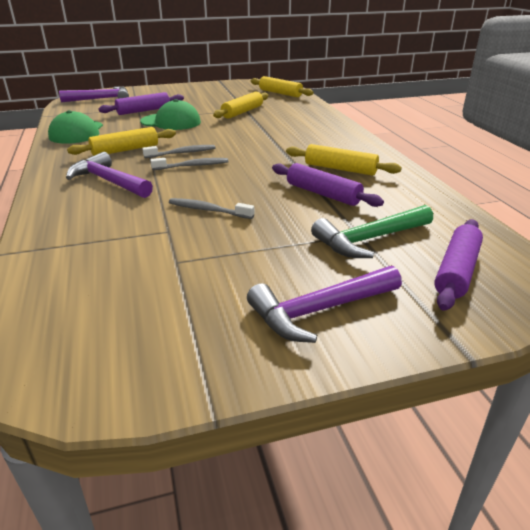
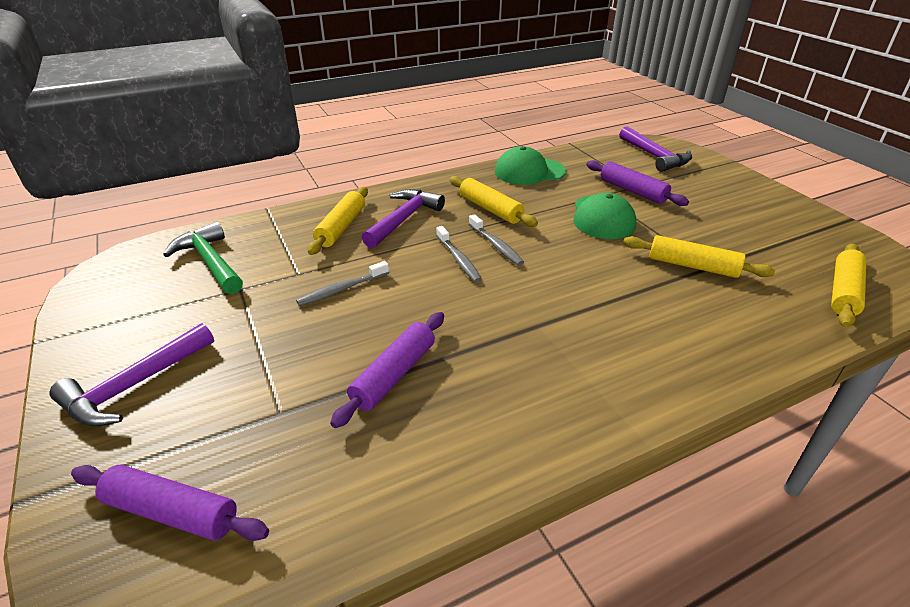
camera: 80 degrees right, 5 degrees up
grey toothbrush [169,198,254,219] -> grey toothbrush turned 135 degrees counterclockwise [296,261,389,306]
purple hammer [247,266,402,343] -> purple hammer turned 105 degrees counterclockwise [50,323,214,427]
yellow rolling pin [286,144,402,176] -> yellow rolling pin moved to [308,187,368,255]
green hammer [311,205,433,258] -> green hammer moved to [163,222,243,294]

